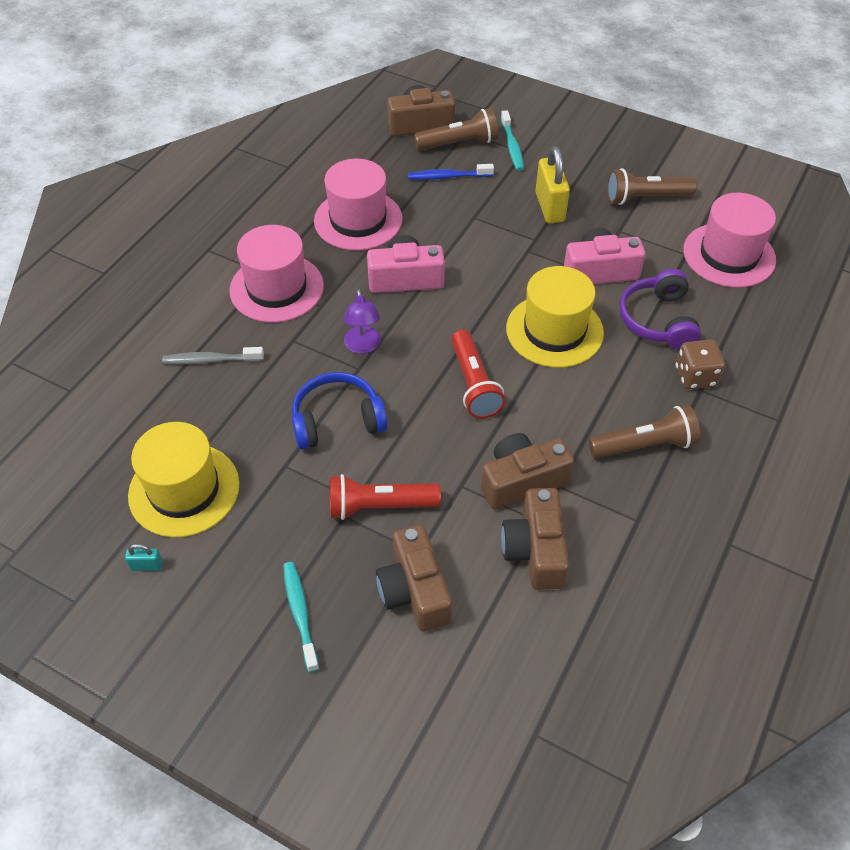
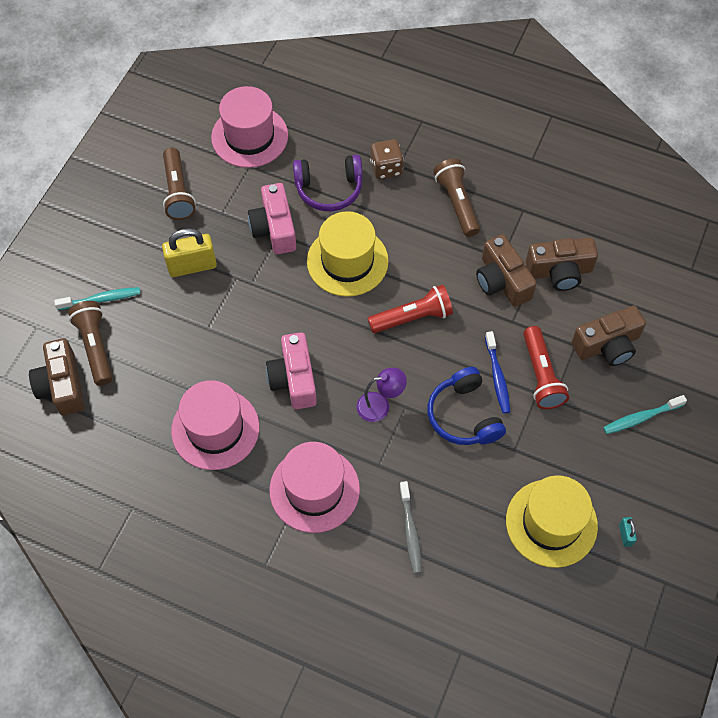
camera: 95 degrees left, 10 degrees up
blue toothbrush [408,164,494,180] -> blue toothbrush moved to [485,331,510,414]

